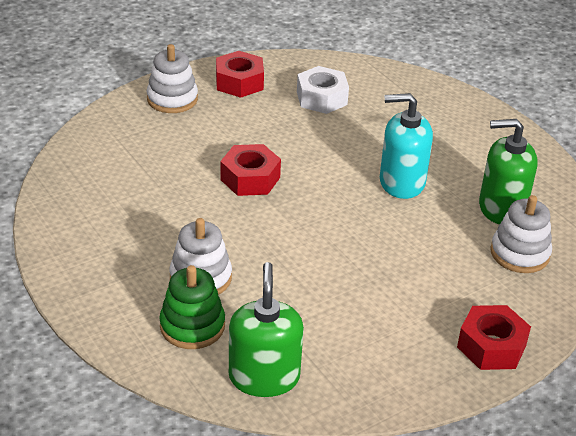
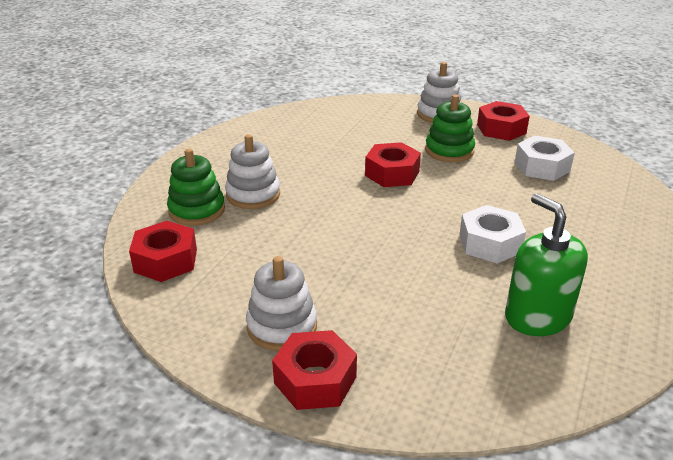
camera: 60 degrees right, 5 degrees down
green soap dispenser [229,262,304,397] -> red nut [129,221,197,282]
turquoise soap dispenser [380,93,433,199] -> white nut [459,205,526,264]
white stacking toy [490,195,552,273] -> white stacking toy moved to [246,256,317,351]
none -> green stacking toy [425,95,475,162]

